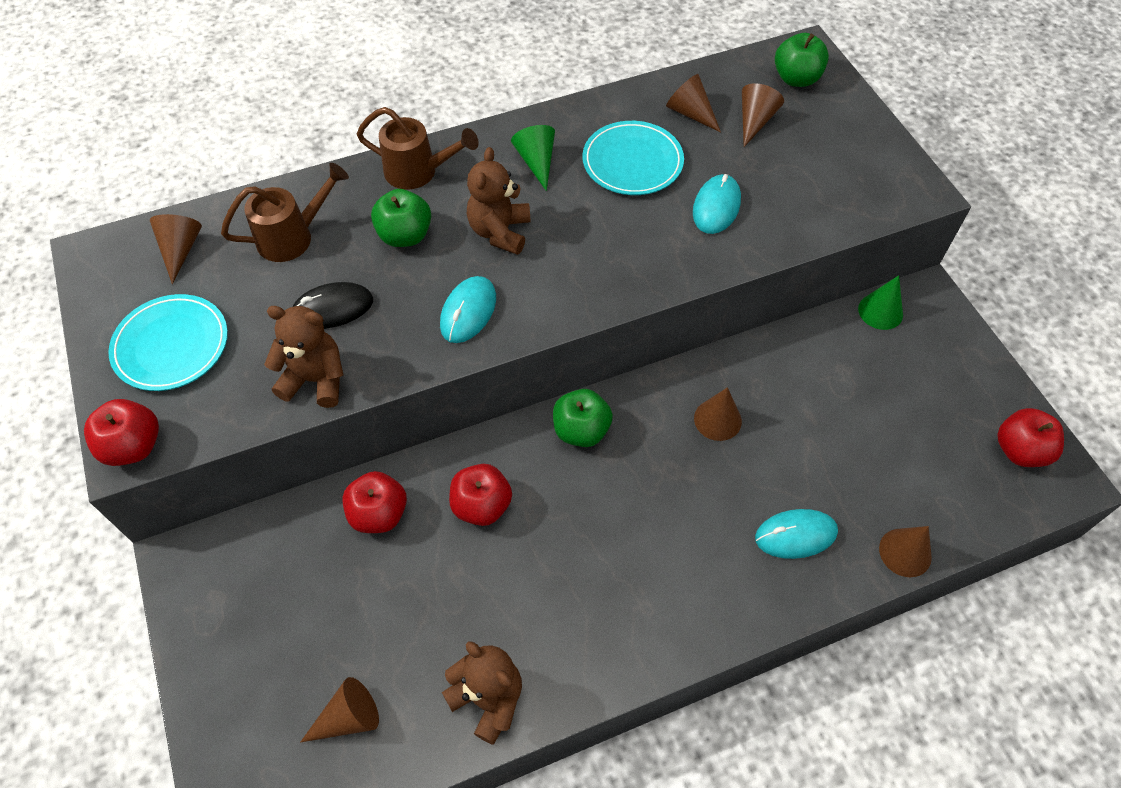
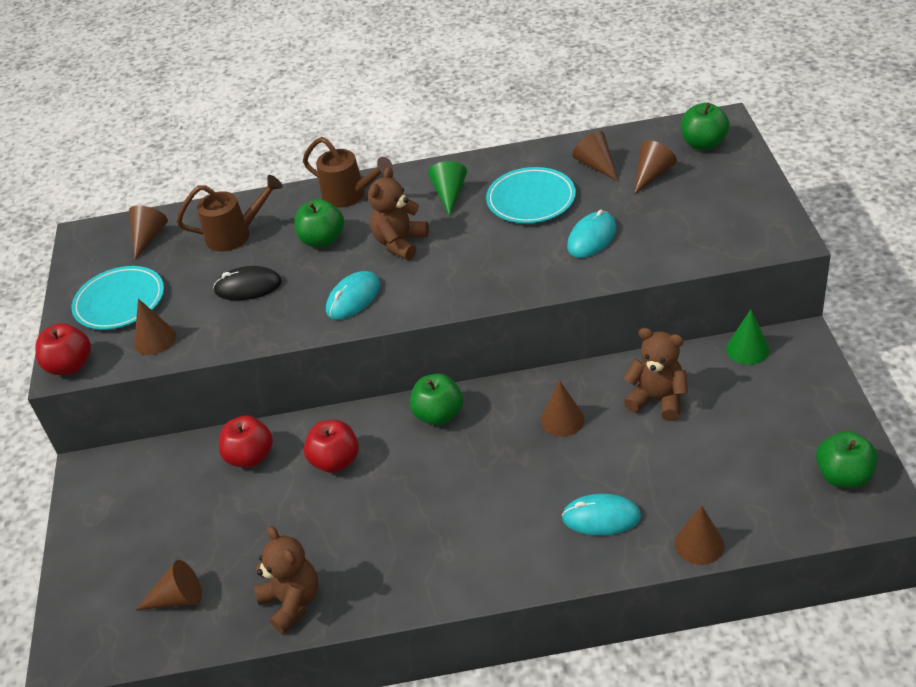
camera: 20 degrees right, 15 degrees down
brown teddy bear [264,306,344,408] -> brown teddy bear moved to [623,328,688,421]
red apple [997,408,1064,467] -> green apple [816,431,878,488]
none -> brown cone [134,299,176,355]

